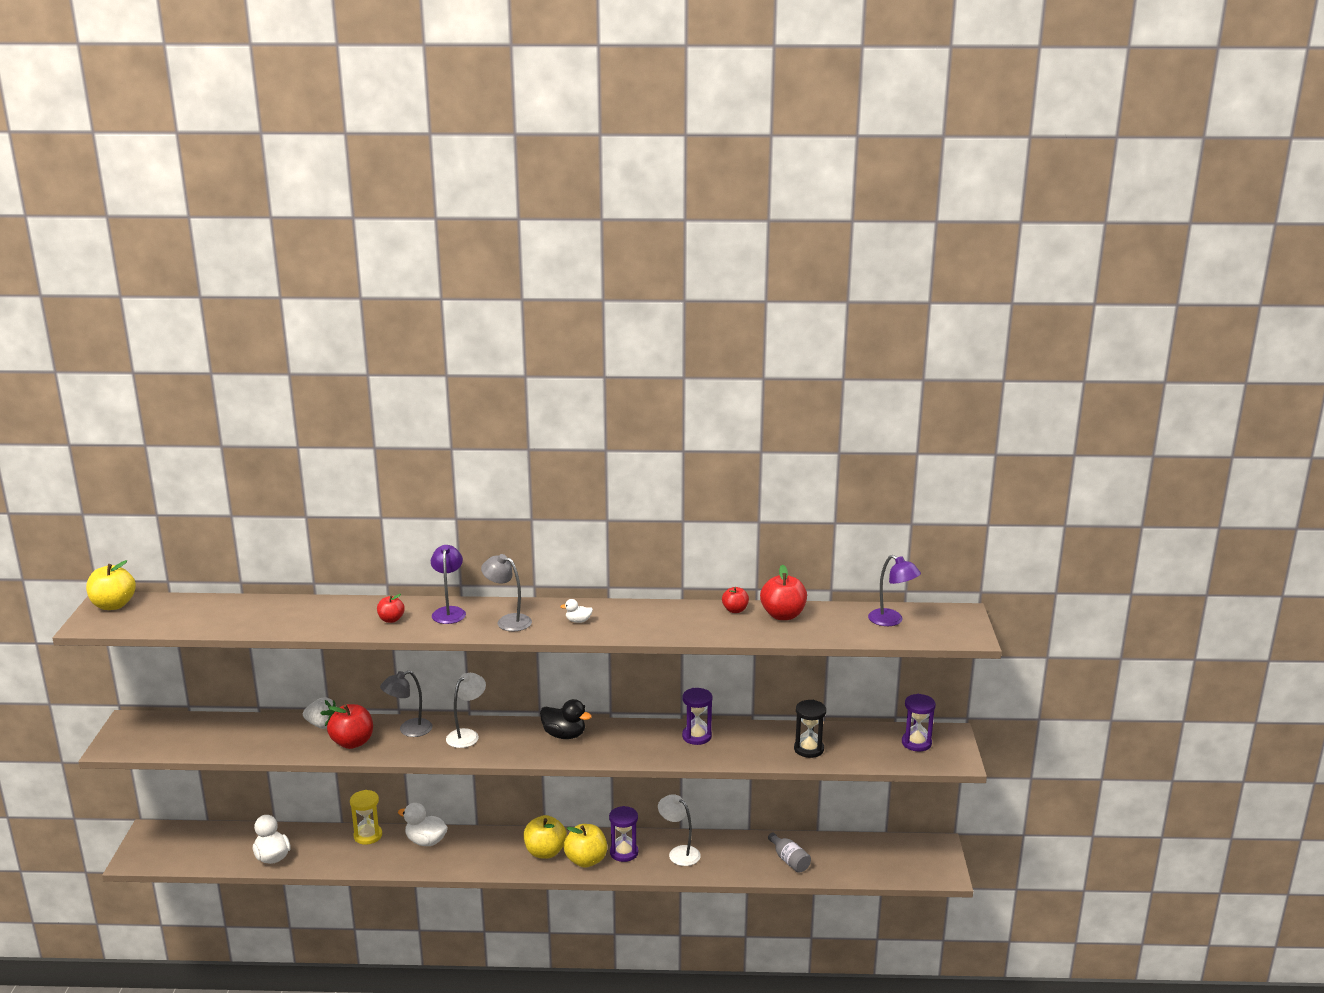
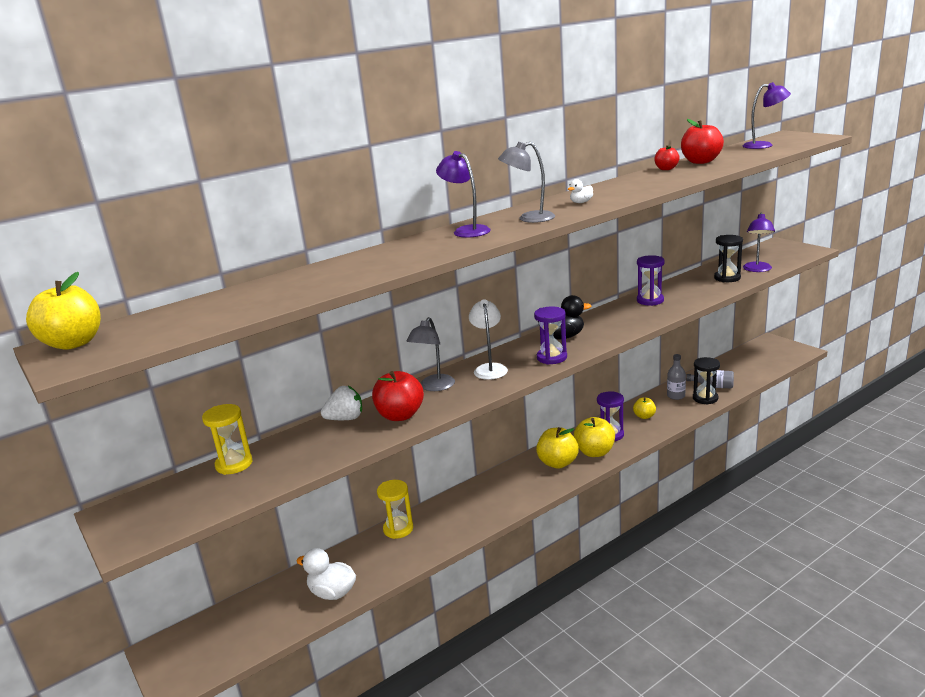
camera: 35 degrees left, 0 degrees up
red apple [377,594,405,623] -> none
white duck [398,803,448,846] -> none
white lamp [658,794,701,866] -> yellow apple [633,397,656,419]
purple hourglass [902,694,936,752] -> purple hourglass moved to [534,306,567,364]
none -> yellow hourglass [202,404,252,475]
none -> grey bottle [667,354,686,400]
none -> black hourglass [693,357,720,405]
none -> purple lamp [743,212,775,272]

